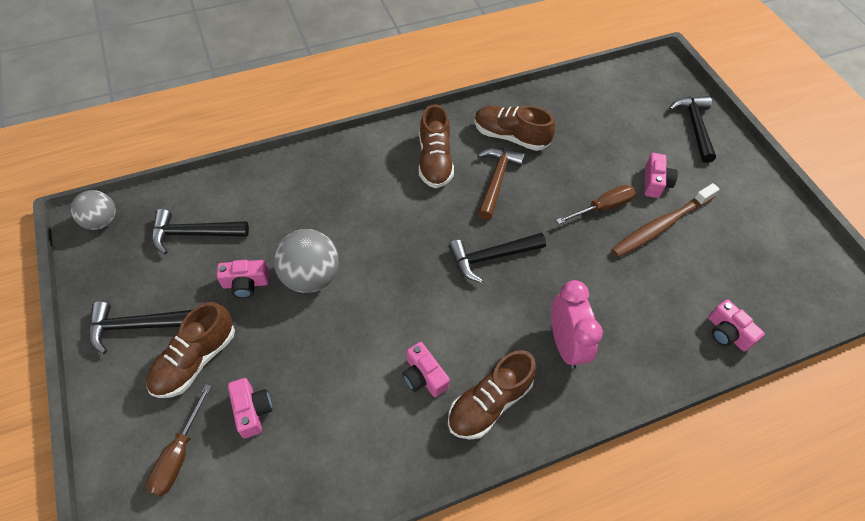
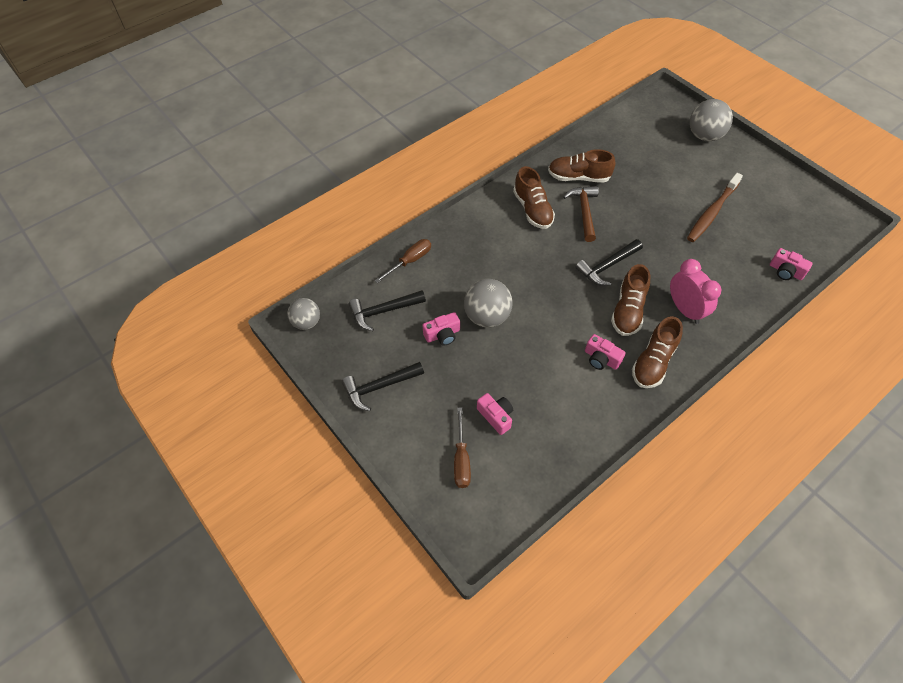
camera: 15 degrees left, 0 degrees up
brown shoe [146,302,235,398] -> brown shoe moved to [611,264,650,336]
brown screwdriver [556,185,636,224] -> brown screwdriver moved to [374,239,431,283]
pink camera [644,153,678,198] -> none
black hammer [669,96,716,163] -> grey ball [690,99,733,141]

